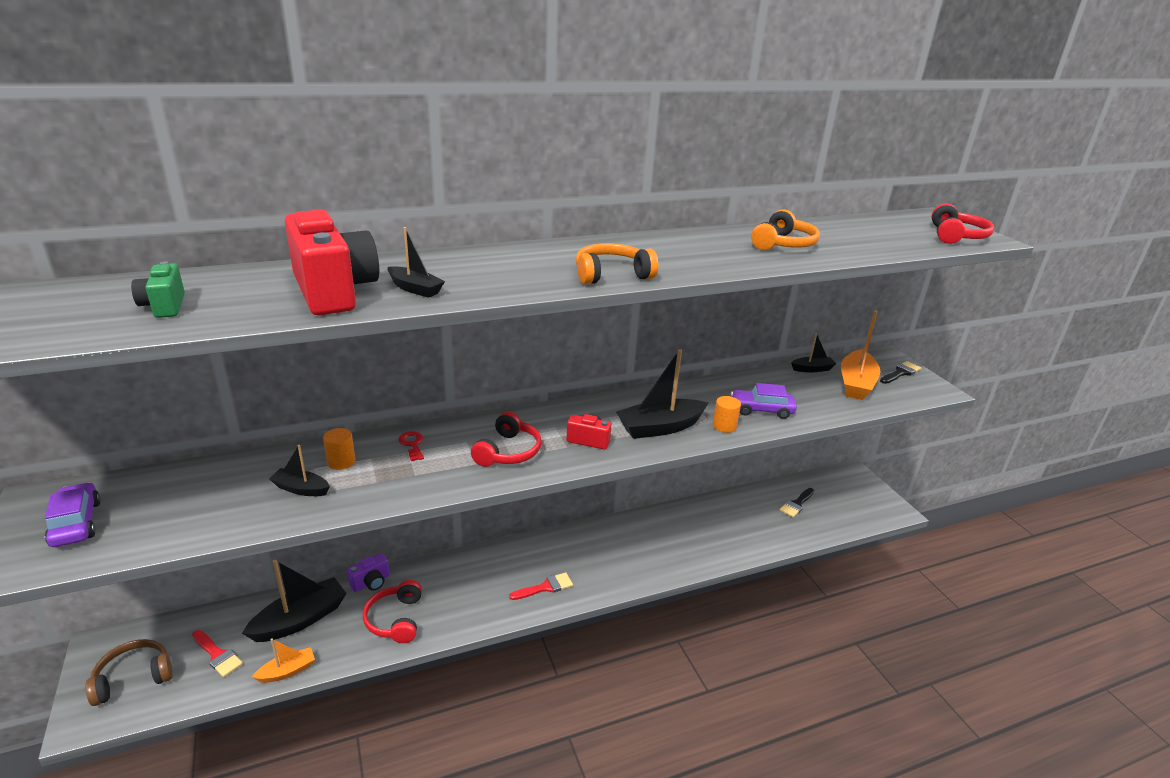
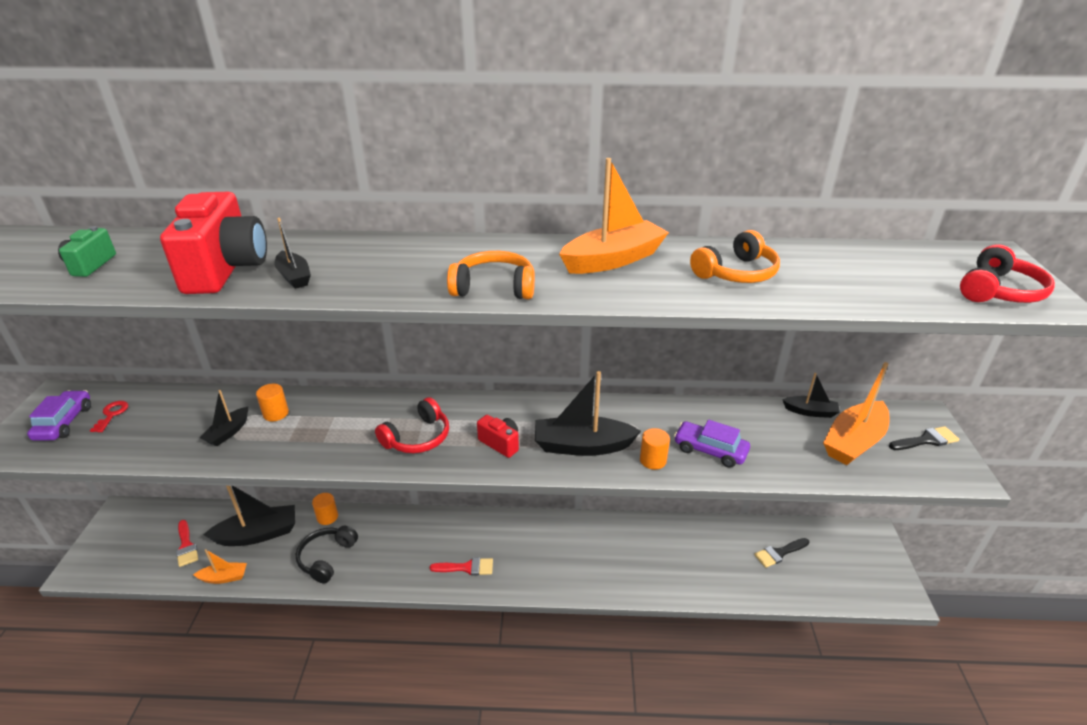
camera: 25 degrees right, 5 degrees up
brown headphones [85,639,173,706] -> none
black boat [269,445,330,496] -> black boat turned 105 degrees counterclockwise [199,390,248,446]
purple camera [347,553,390,592] -> orange cylinder [312,493,338,525]
red headphones [363,580,422,643] -> black headphones [296,526,358,583]
red key [399,431,424,461] -> red key moved to [90,401,128,432]
none -> orange boat [559,158,669,274]

